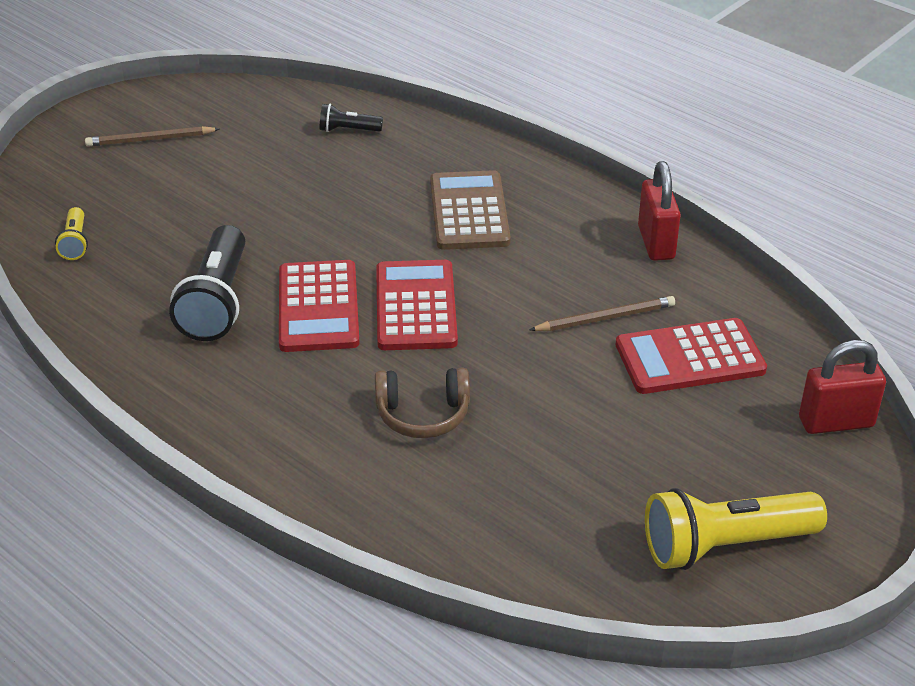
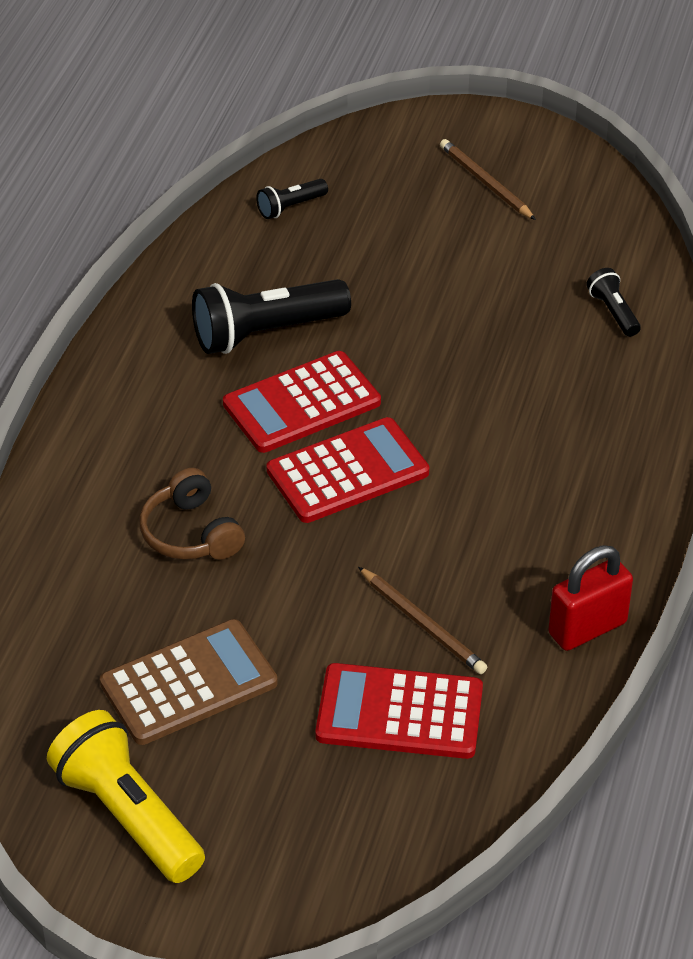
camera: 65 degrees right, 5 degrees up
yellow flashlight [55,207,88,260] -> black flashlight [256,179,328,219]
brown calculator [430,170,511,250] -> brown calculator moved to [100,619,278,745]
red calculator [616,318,767,394] -> red calculator turned 45 degrees counterclockwise [315,663,483,759]
red padlock [799,340,886,434] -> none

